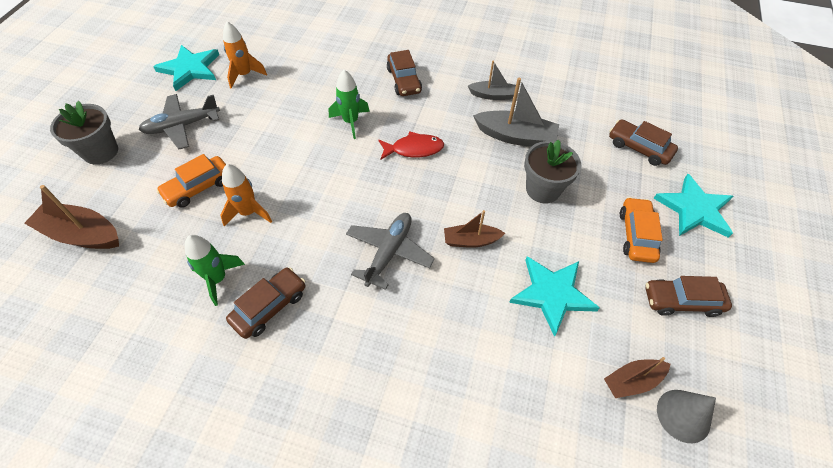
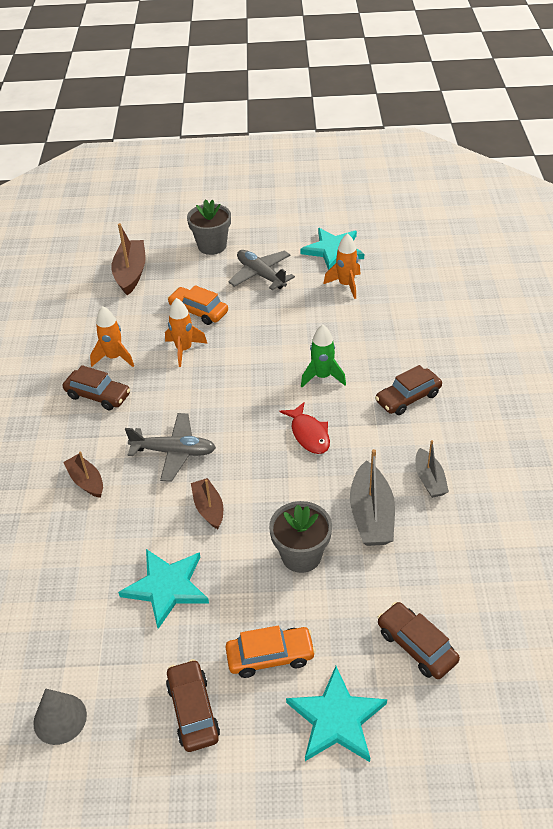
camera: 75 degrees right, 10 degrees down
green rocket [185,235,245,306] -> orange rocket [90,306,134,367]
brown boat [604,357,670,398] -> brown boat moved to [63,451,103,498]
brown car [609,119,678,166] -> brown car turned 60 degrees counterclockwise [378,602,460,679]

